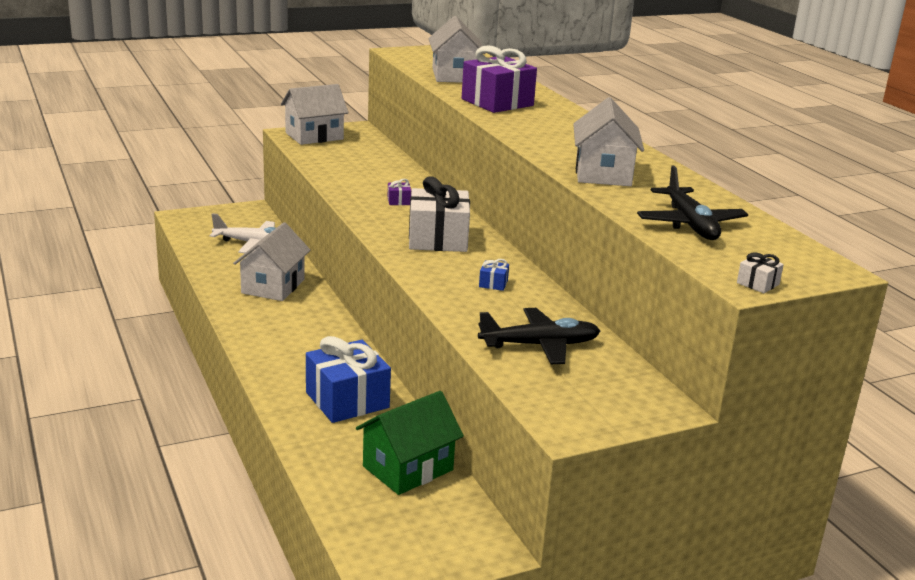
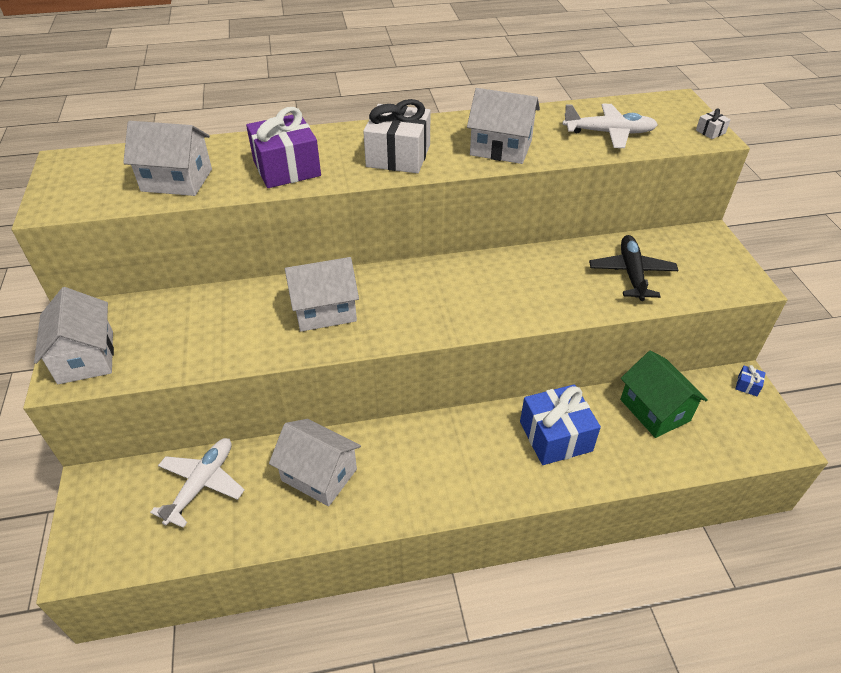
camera: 75 degrees left, 20 degrees up
purple gift [388,179,411,205] -> white house [285,257,359,332]
white gift [409,176,470,252] -> white gift moved to [363,99,431,173]
blue gift [479,259,509,291] -> blue gift moved to [736,365,765,396]
black plane [637,165,748,240] -> white plane [563,104,658,148]

